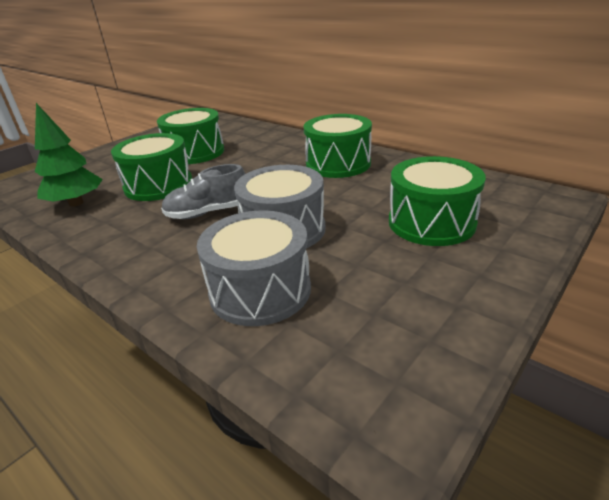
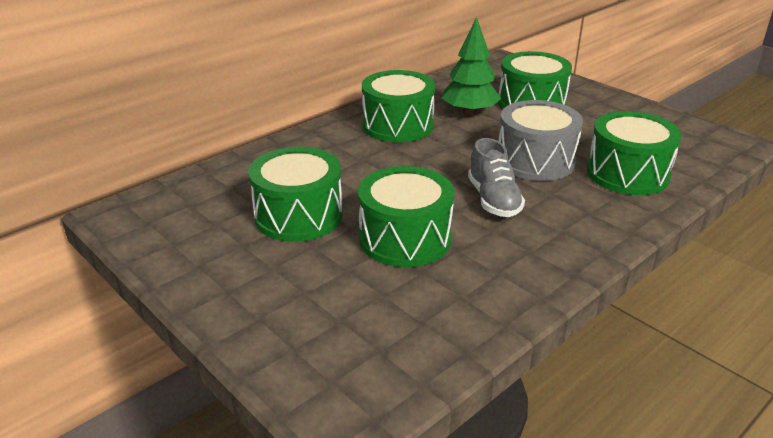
camera: 85 degrees left, 0 degrees up
green tree [35,103,103,207] -> green tree moved to [442,17,501,115]
grey drum [197,210,311,326] -> green drum [587,111,682,195]

